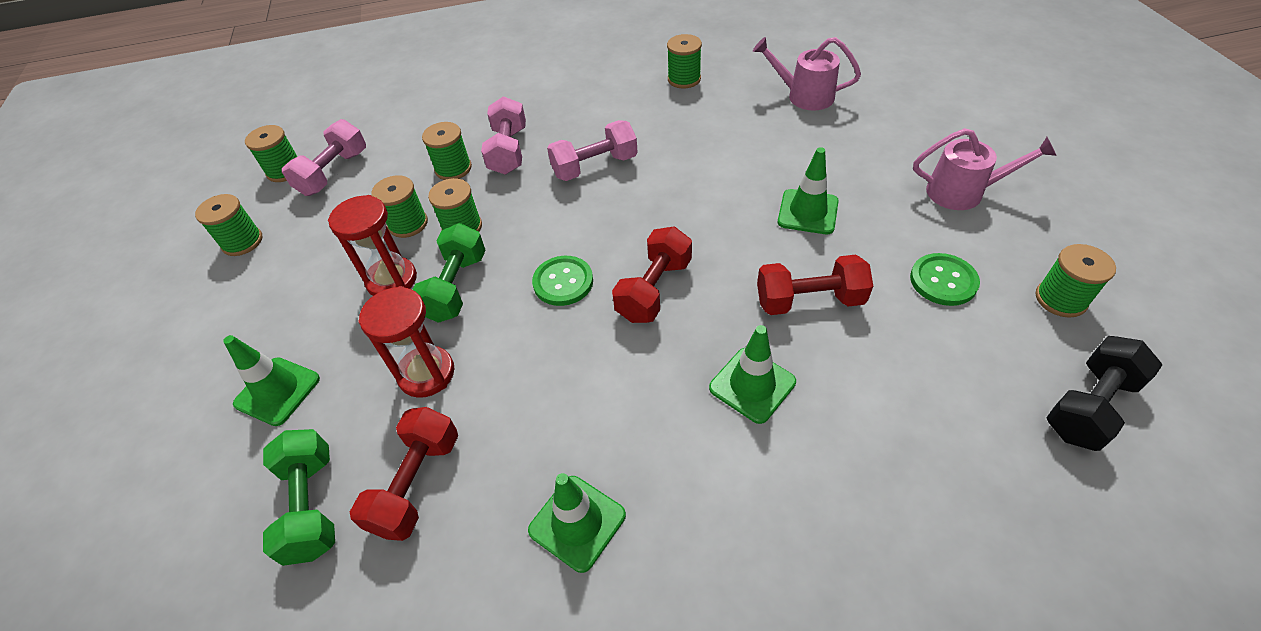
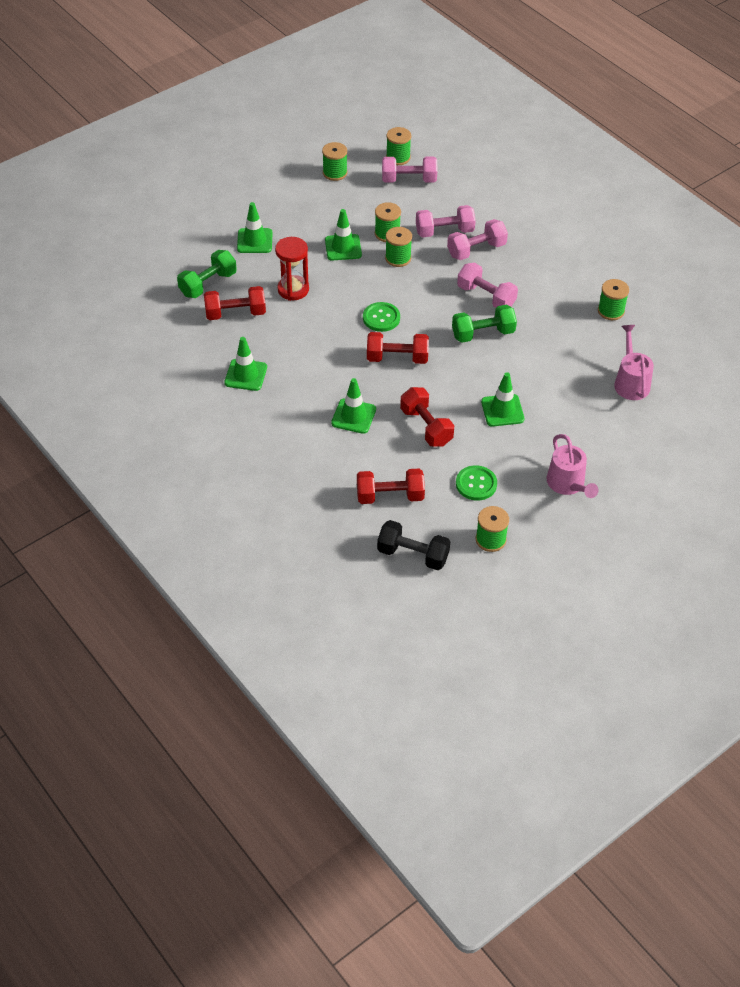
camera: 60 degrees right, 0 degrees up
red hourglass [328,195,417,296] -> green traffic cone [325,209,362,261]
green dumbbell [413,223,486,323] -> green dumbbell moved to [452,305,517,343]
green spool [422,122,472,180] -> pink dumbbell [416,205,476,237]
none -> red dumbbell [357,469,425,504]

